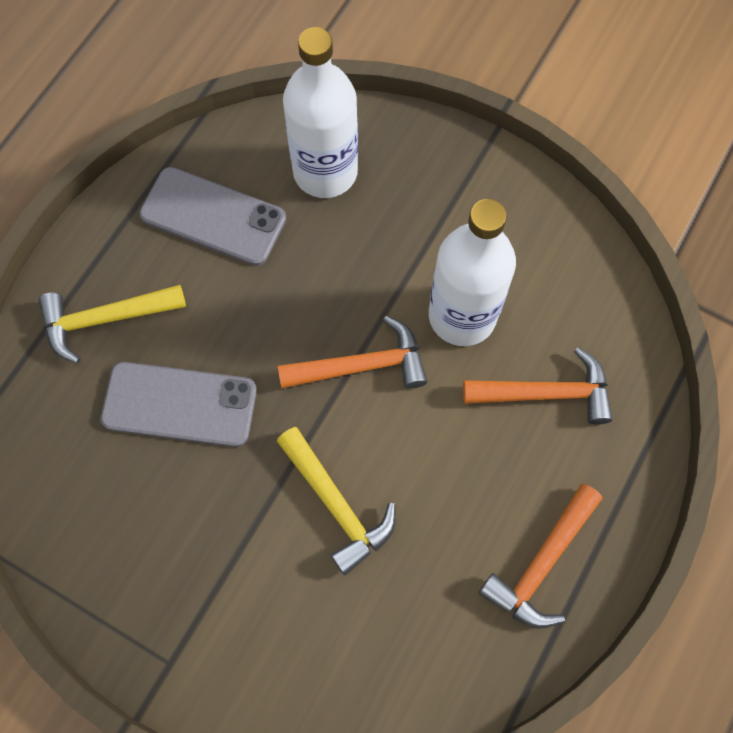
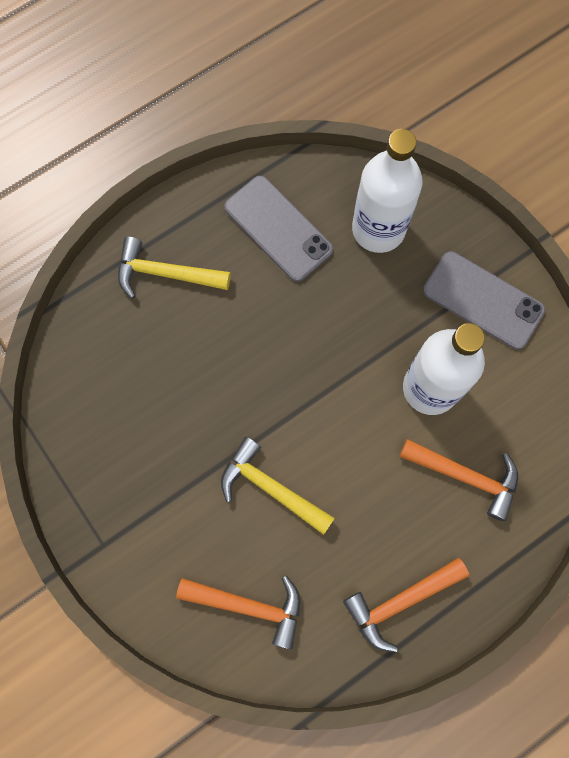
camera: 25 degrees right, 5 degrees up
grey phone [101,362,257,447] -> grey phone moved to [423,251,545,349]
yellow hammer [277,427,396,575] -> yellow hammer turned 135 degrees clockwise [221,437,335,535]
orange hammer [278,316,428,389] -> orange hammer moved to [176,575,300,649]

